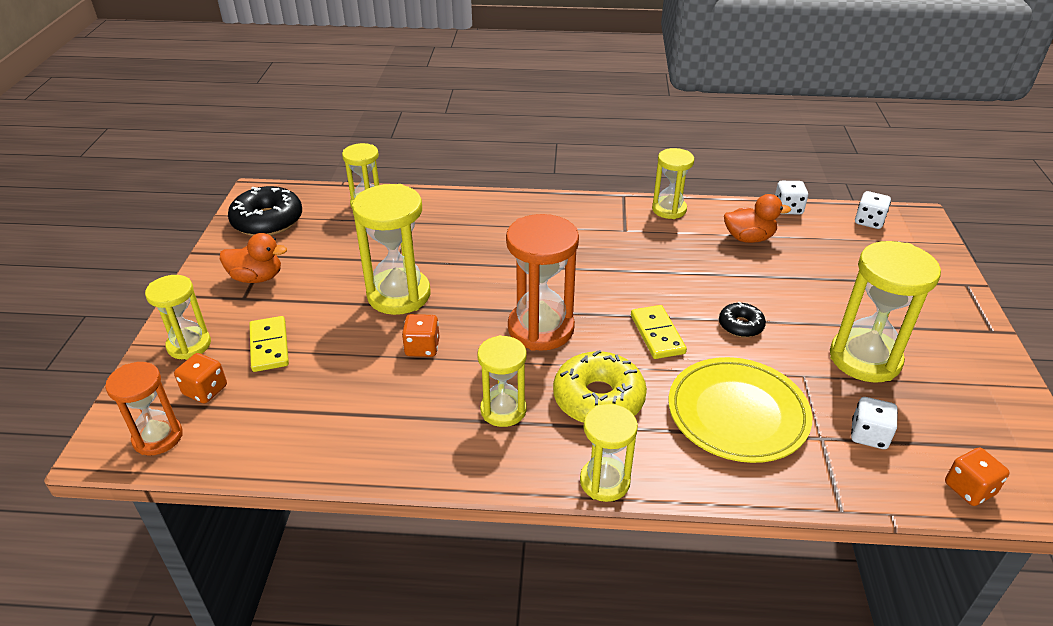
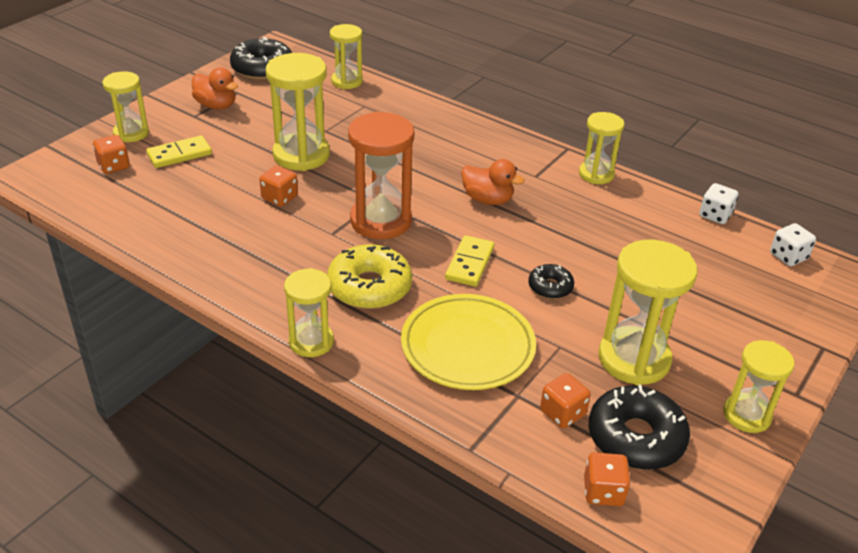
camera: 30 degrees right, 0 degrees up
orange hourglass [105,362,183,455] -> none
yellow domino [249,316,289,372] -> yellow domino turned 45 degrees clockwise [146,136,212,168]
yellow hourglass [477,335,526,427] -> yellow hourglass moved to [723,340,794,433]
orange duck [724,194,791,243] -> orange duck moved to [461,159,524,205]
white dice [851,397,898,449] -> orange dice [540,373,591,428]
none -> black donut [589,385,690,470]

